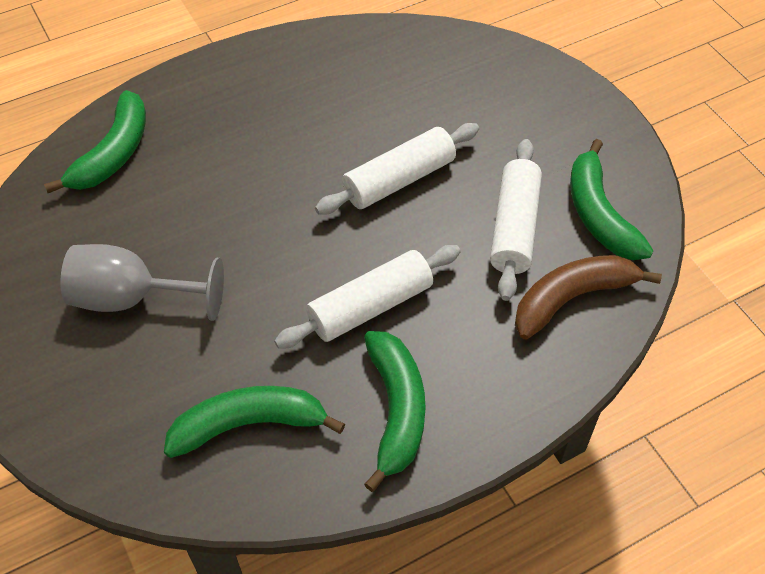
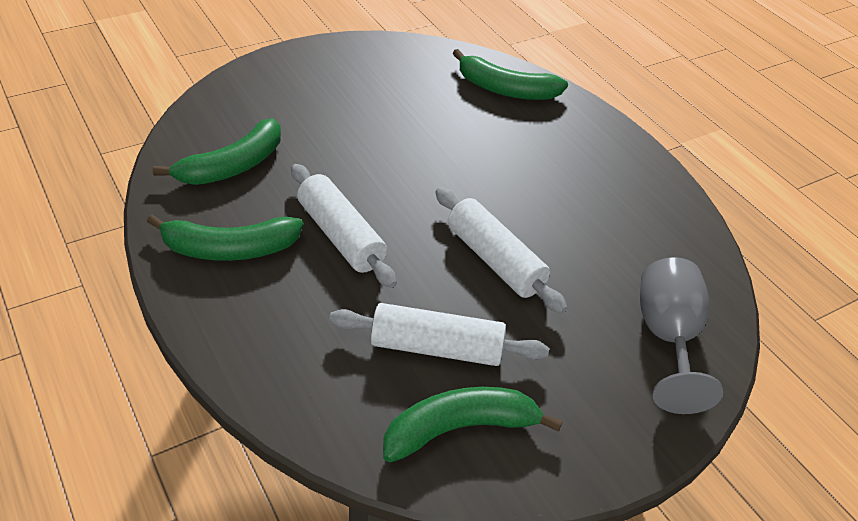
camera: 85 degrees right, 10 degrees down
grey goblet [60,244,224,321] -> grey goblet moved to [640,257,723,414]
green banana [164,386,345,458] -> green banana turned 60 degrees clockwise [153,118,281,185]
brown banana [515,255,662,340] -> none

